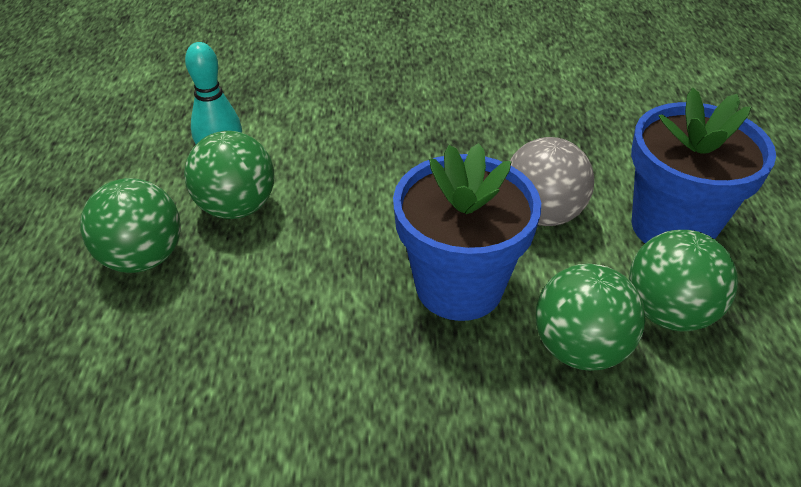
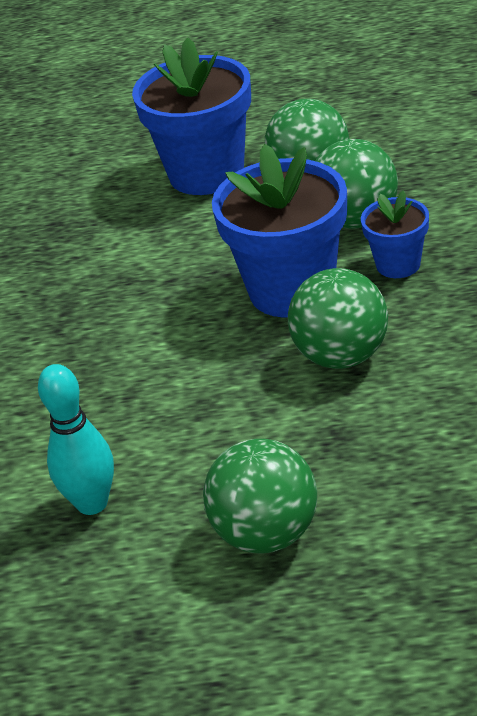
camera: 85 degrees left, 5 degrees down
green ball [184,131,274,219] -> green ball moved to [288,268,388,369]
grey ball [510,137,594,226] -> none
none -> blue flower pot [361,190,429,278]

